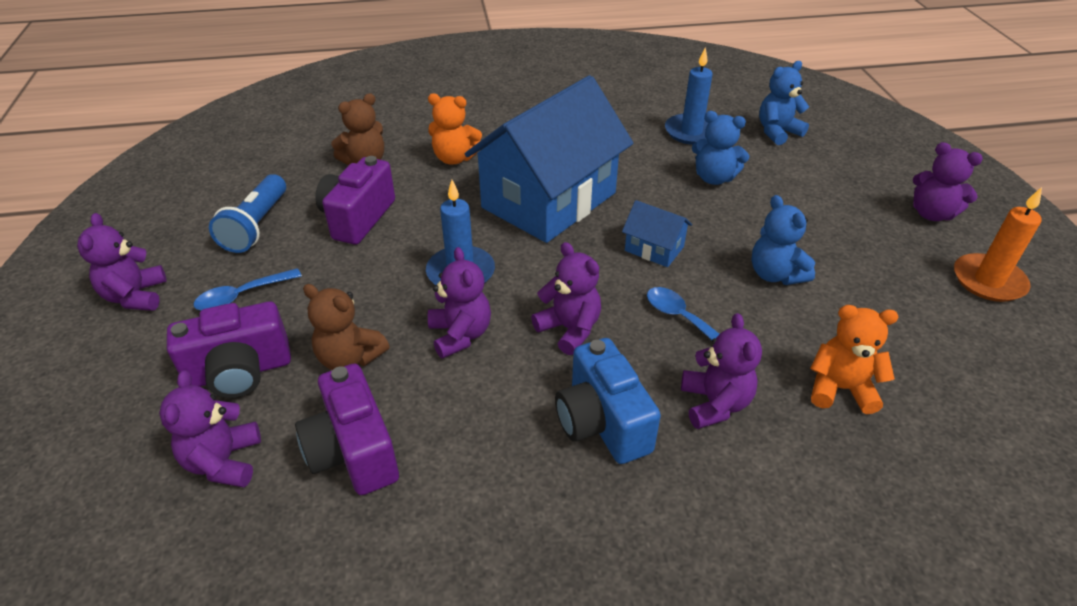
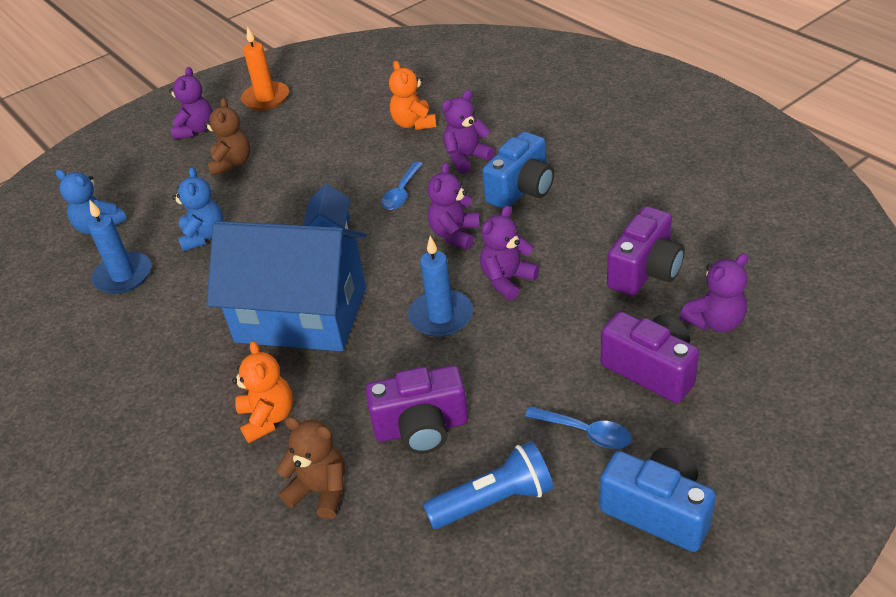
camera: 115 degrees left, 0 degrees up
purple teddy bear [77,213,167,311] -> blue camera [600,448,716,552]
brown teddy bear [303,284,390,370] -> brown teddy bear moved to [204,98,250,176]
blue teddy bear [751,195,815,285] -> none

